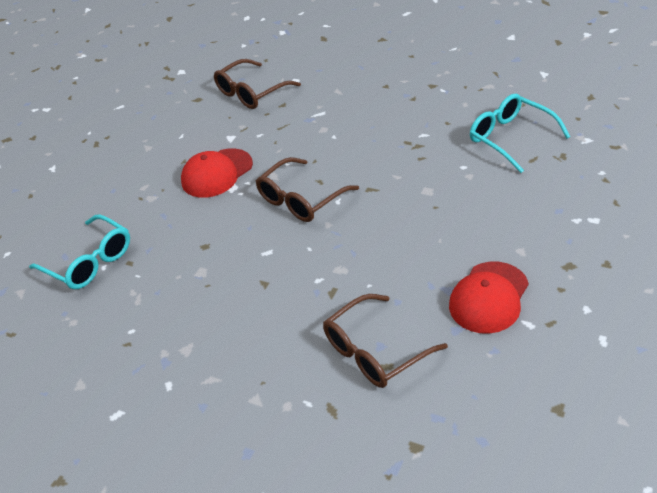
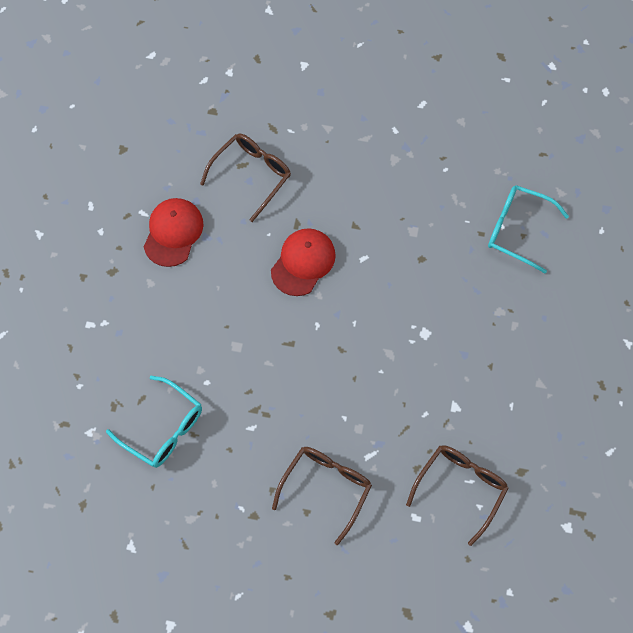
camera: 160 degrees right, 25 degrees up
red cap [181,148,253,198] -> red cap moved to [271,228,336,296]
brown glasses [256,157,359,222] -> brown glasses moved to [272,447,372,545]

